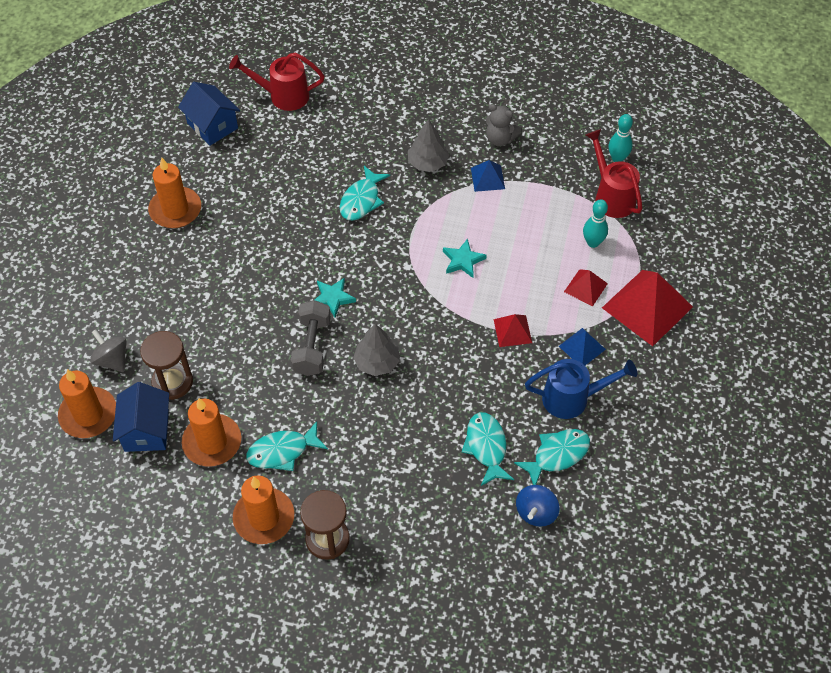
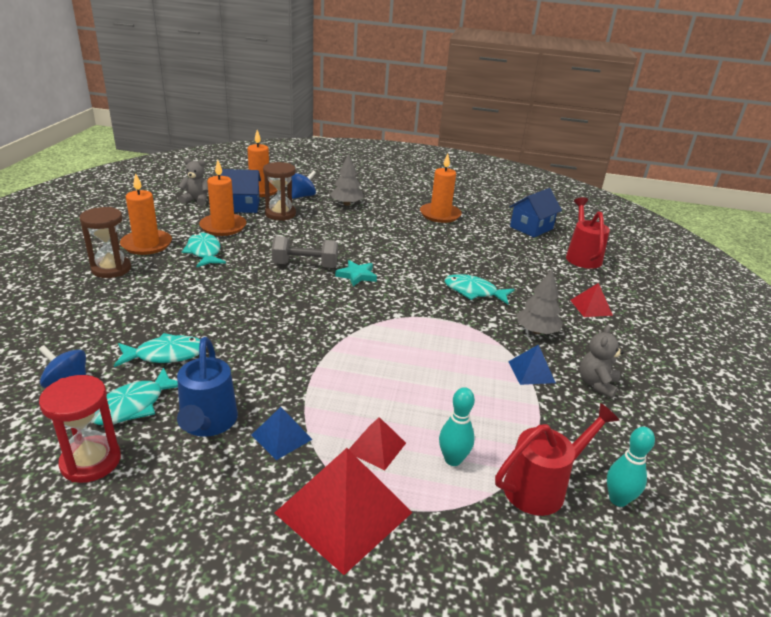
camera: 85 degrees right, 25 degrees down
grey spinning top [90,329,127,372] -> blue spinning top [292,170,316,199]
grey tree [353,324,400,376] -> grey tree moved to [330,154,364,206]
turquoise star [443,239,487,278] -> none
red pyramid [494,314,532,347] -> red pyramid moved to [570,283,613,317]
turquoise fish [514,429,590,485] -> turquoise fish turned 75 degrees clockwise [92,367,178,425]
none -> red hourglass [39,375,121,483]
none -> grey teddy bear [178,158,208,206]

